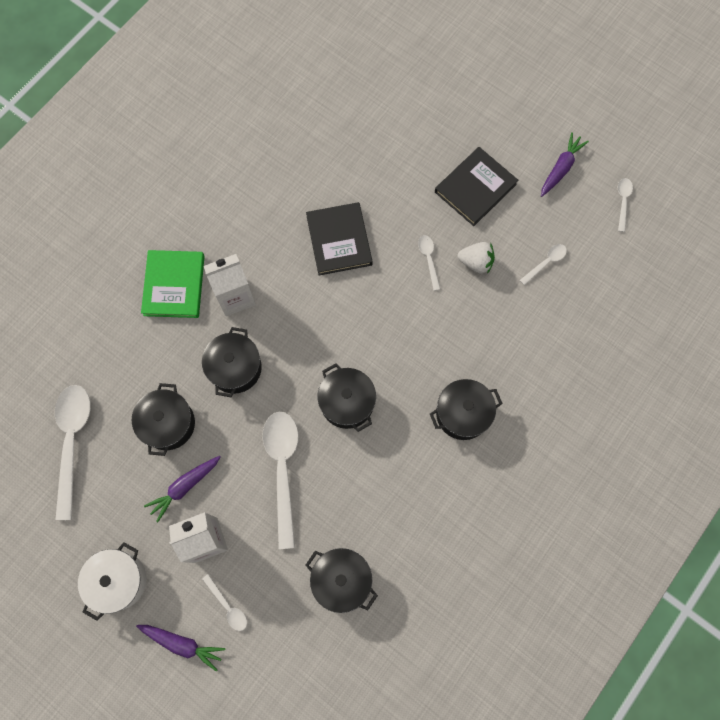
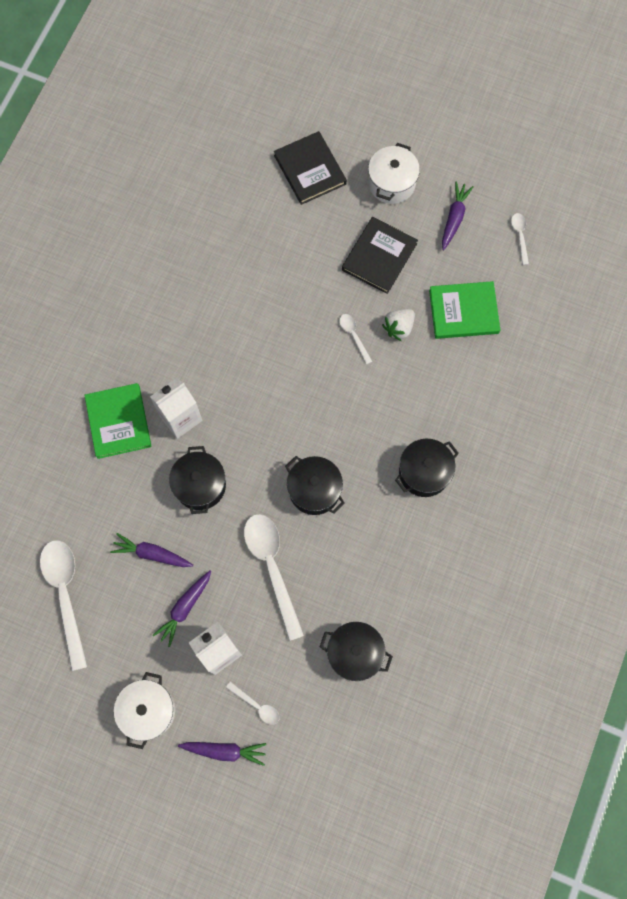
camera: 15 degrees left, 0 degrees up
black pot [132,383,195,456] -> purple carrot [110,533,193,567]
black book [306,202,373,275] -> black book moved to [274,131,347,205]
white strawberry [457,242,495,274] -> white strawberry turned 135 degrees clockwise [382,309,415,341]
white spoon [520,244,567,285] -> green book [429,281,500,339]
none -> white pot [368,143,420,204]

